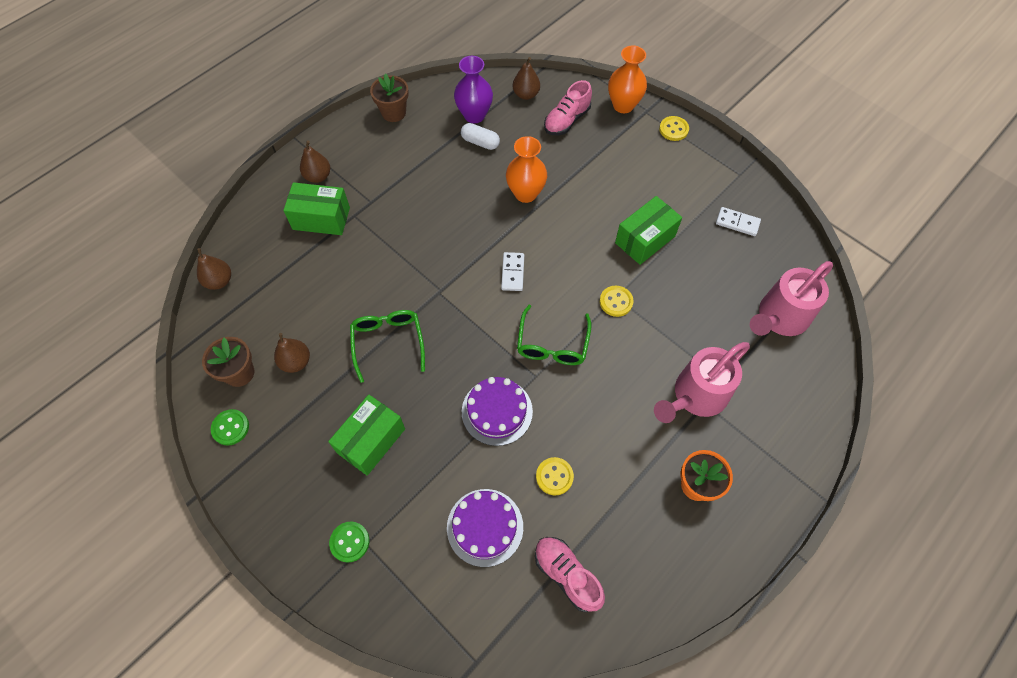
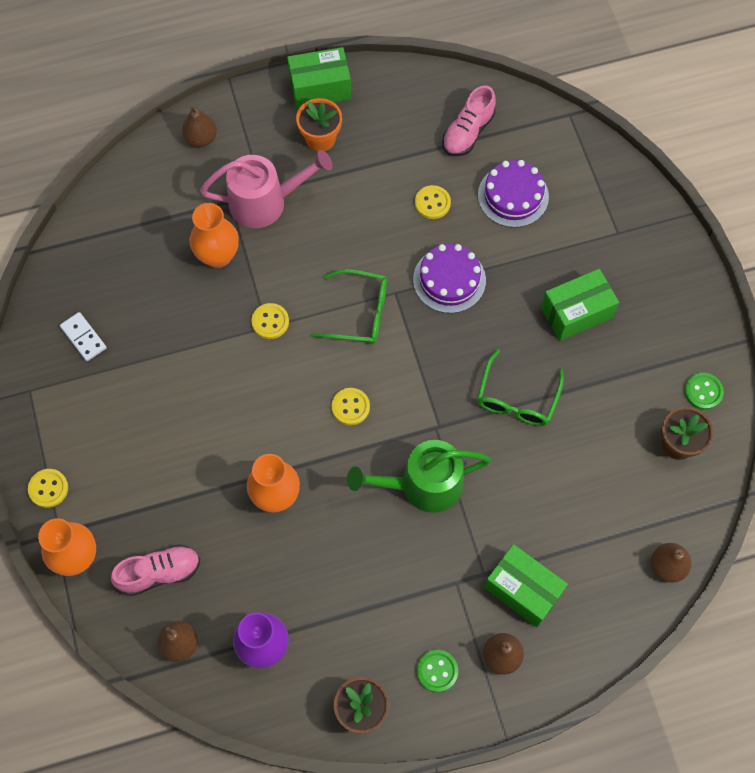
camera: 150 degrees left, 5 degrees up
brown pear [274,333,310,373] -> brown pear moved to [182,106,217,147]
green button [329,522,369,563] -> green button moved to [417,650,458,692]
white capsule [461,123,500,150] -> none
white domino [501,252,524,291] -> yellow button [332,388,370,425]
green glasses [517,305,591,365] -> green glasses turned 60 degrees clockwise [312,269,387,344]
pink shoe [535,537,605,612] -> pink shoe turned 45 degrees clockwise [442,85,496,156]
green box [615,196,682,265] -> green box moved to [287,47,351,109]
pink watering can [750,261,833,336] -> none
none -> orange vase [189,203,239,268]
none -> green watering can [347,440,491,513]

